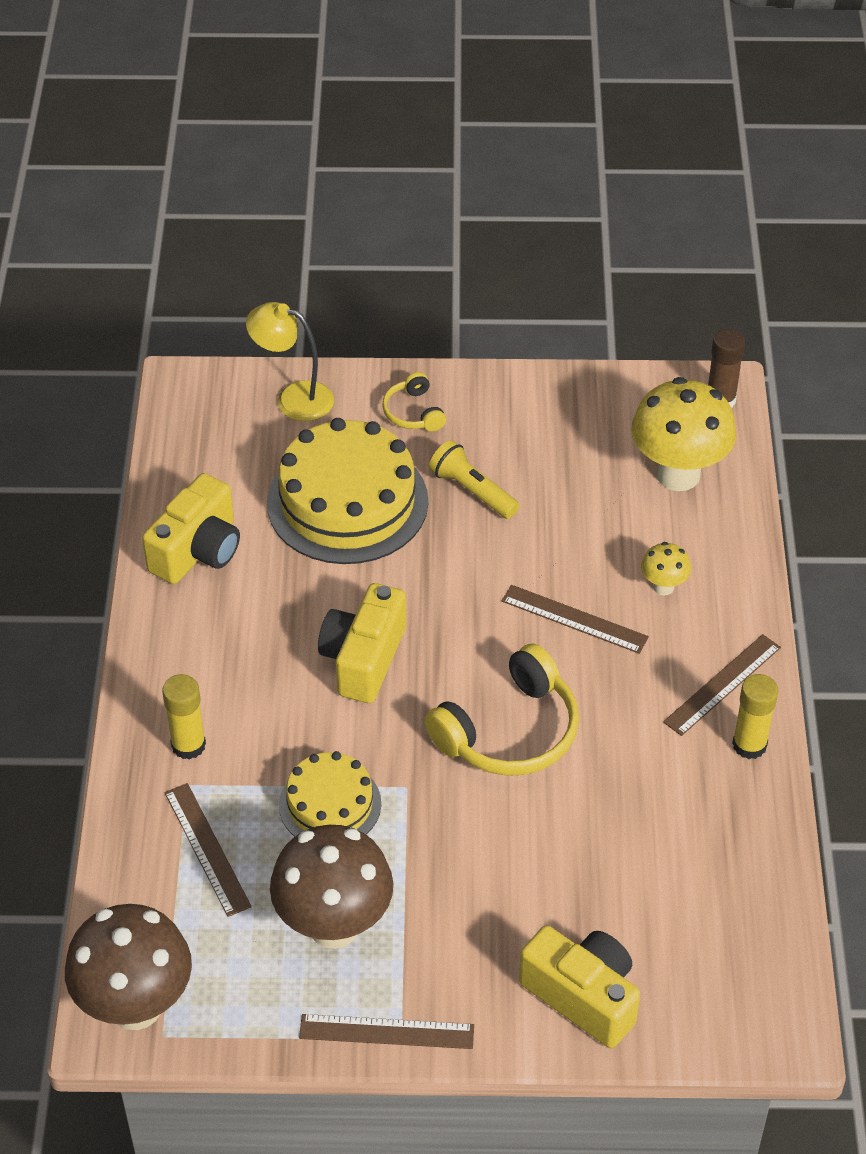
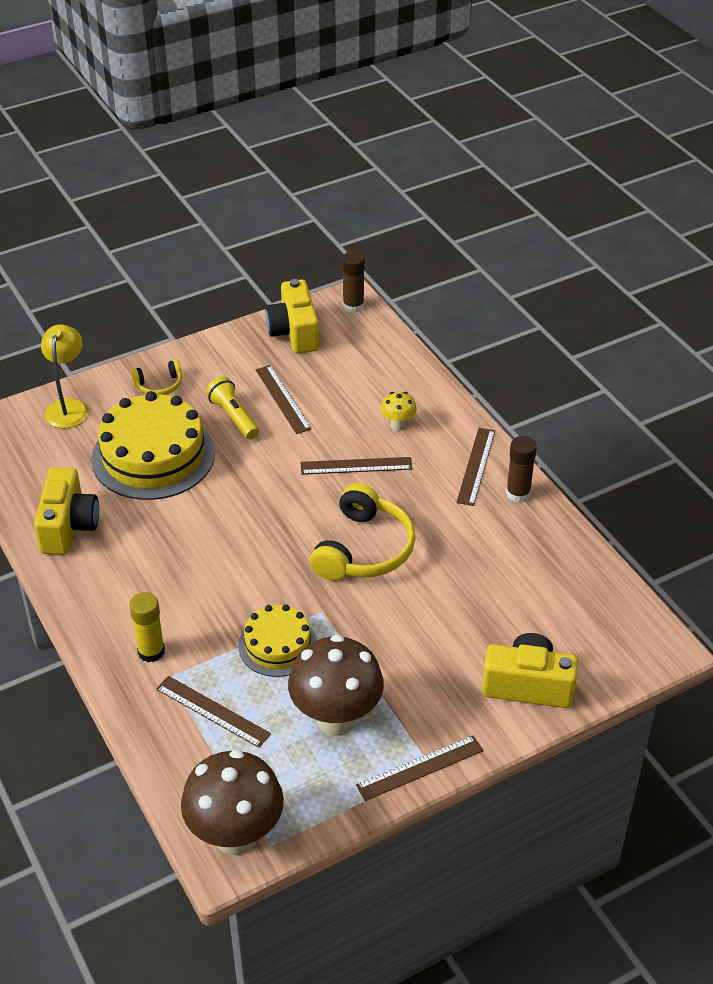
camera: 30 degrees left, 5 degrees down
yellow lamp [246,302,334,421] -> yellow lamp turned 105 degrees clockwise [41,324,89,428]
yellow camera [318,583,406,703] -> yellow camera moved to [265,279,319,353]
yellow headphones [382,372,446,431] -> yellow headphones turned 60 degrees counterclockwise [131,360,182,395]
yellow flashlight [429,440,519,519] -> yellow flashlight turned 45 degrees clockwise [206,377,259,439]
yellow mushroom [631,377,736,491] -> none
yellow glue stick [732,674,778,759] -> brown glue stick [506,436,537,503]
none -> brown ruler [256,365,312,434]

